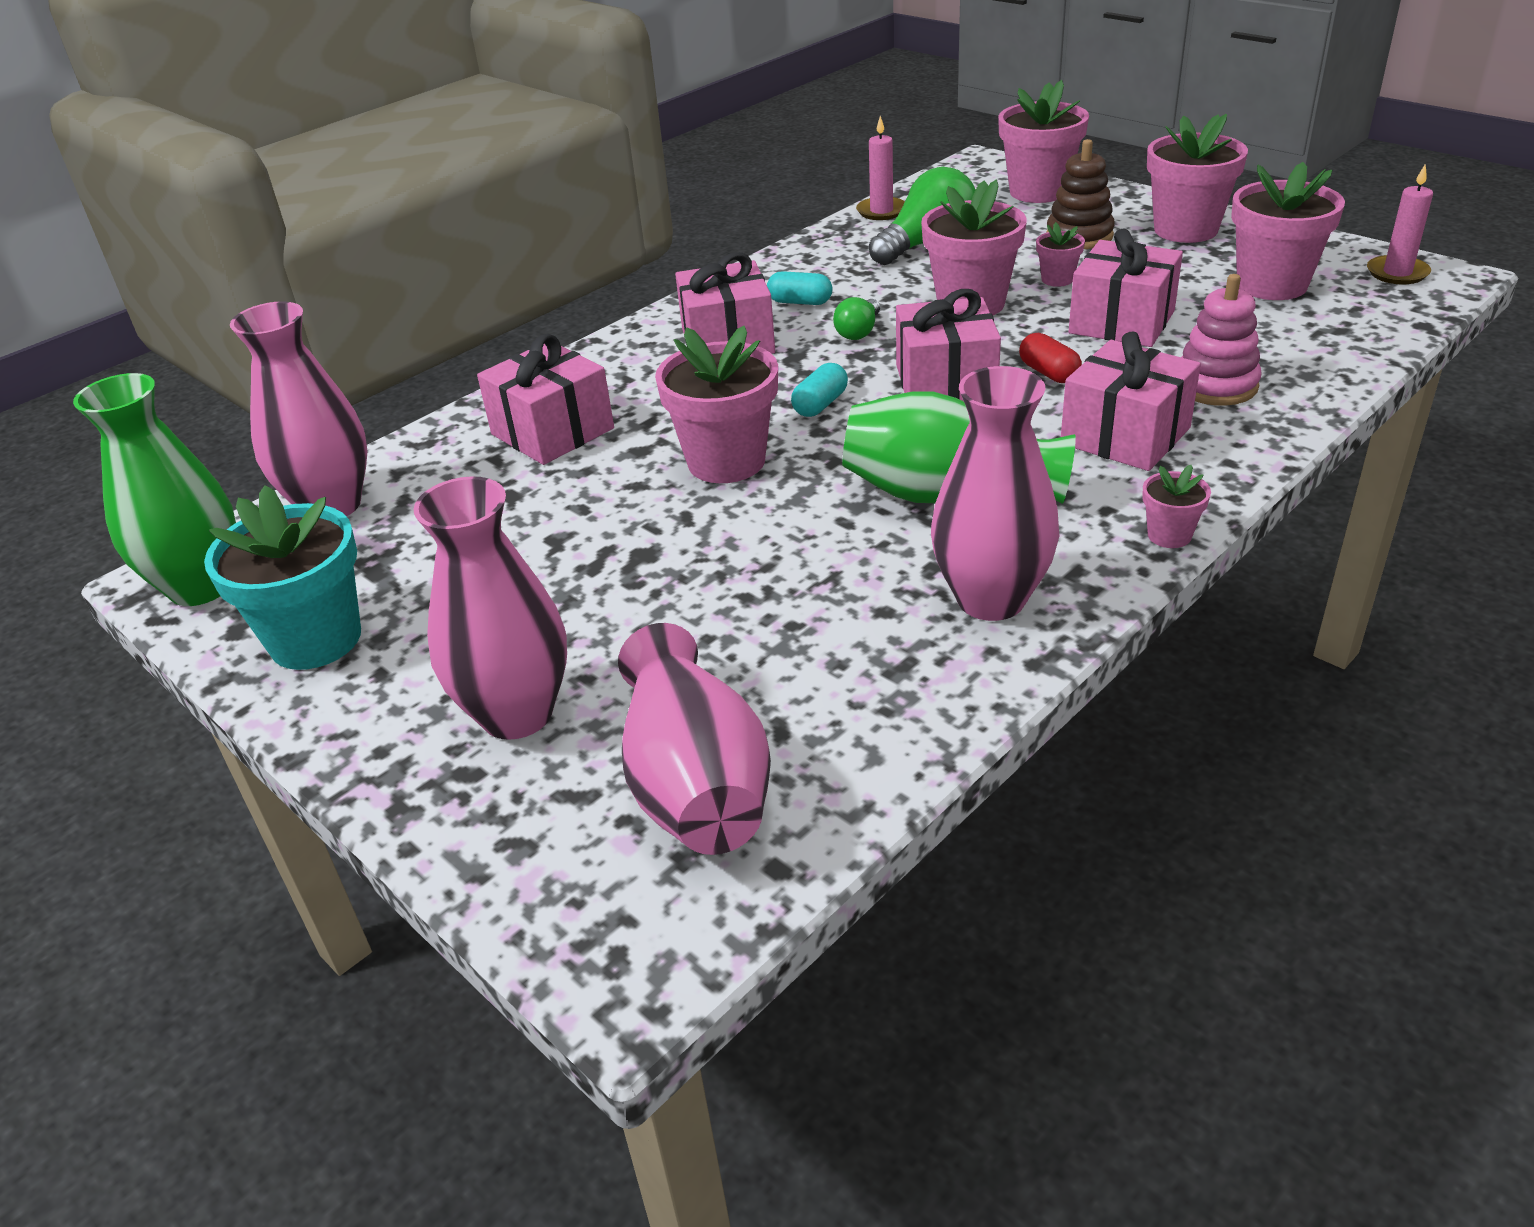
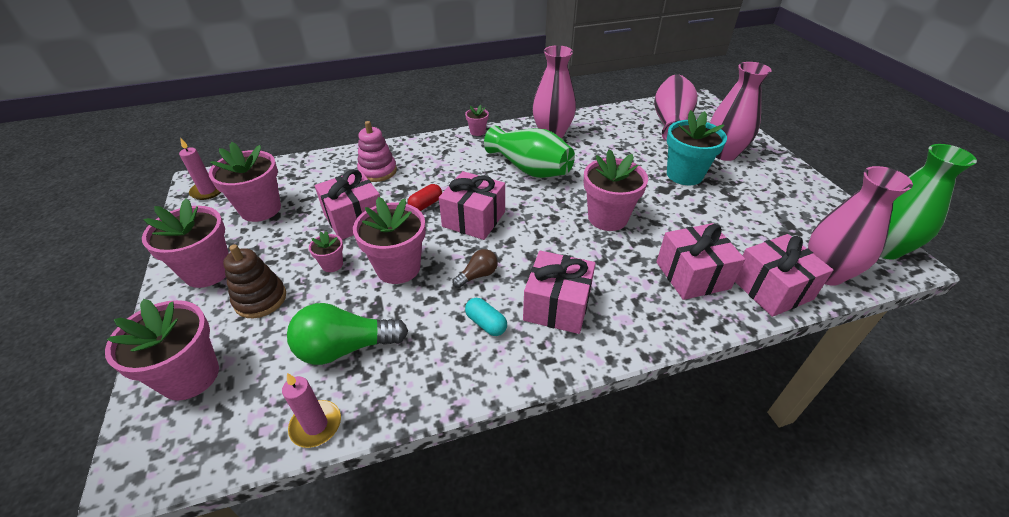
camera: 155 degrees left, 5 degrees up
turquoise flower pot [204,485,361,670] -> turquoise flower pot moved to [666,110,727,185]
turquoise capsule [791,363,848,417] -> none
green light bulb [833,297,880,340] -> brown light bulb [452,249,498,288]
red capsule [1019,333,1082,383] -> red capsule turned 45 degrees clockwise [408,184,442,211]
pink gift [1061,331,1201,471] -> pink gift moved to [735,234,833,317]

